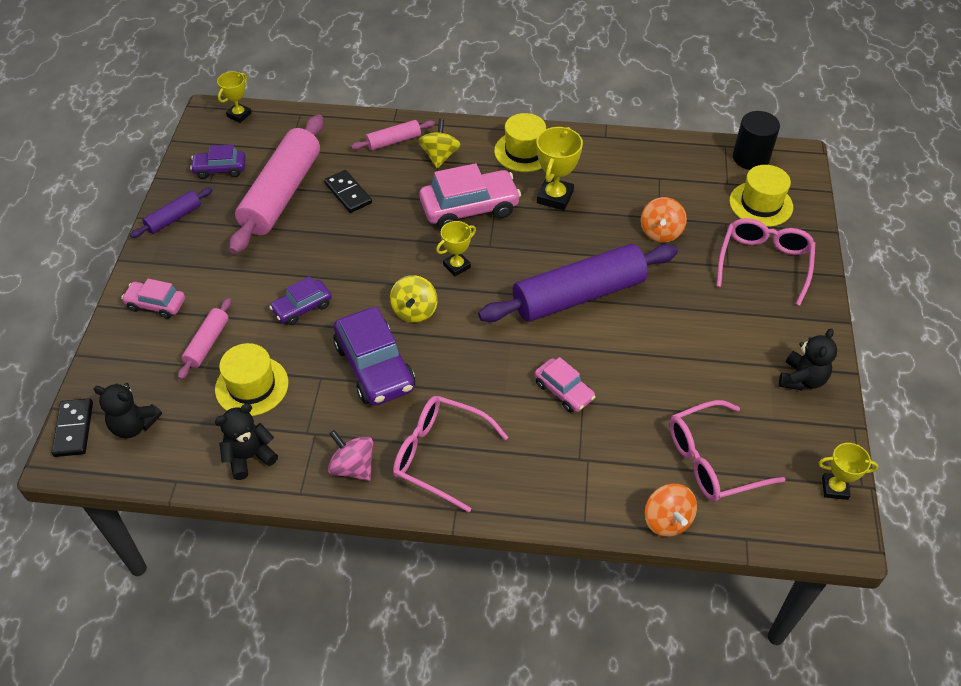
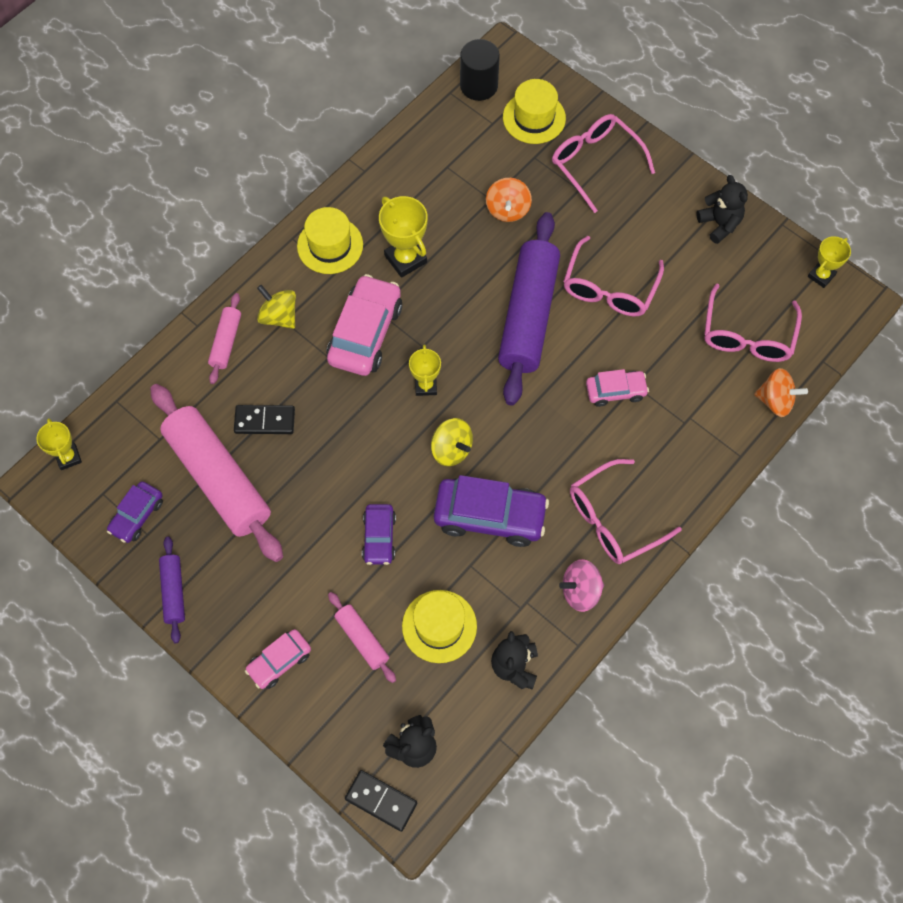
camera: 55 degrees left, 15 degrees up
orange spinning top [641,197,687,243] -> orange spinning top turned 45 degrees clockwise [486,178,532,222]
none -> pink glasses [563,236,664,317]

